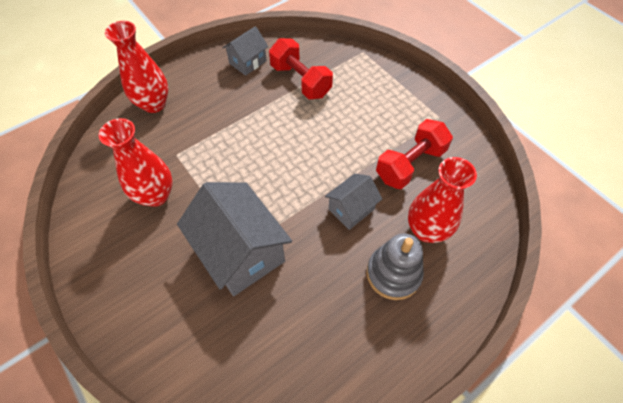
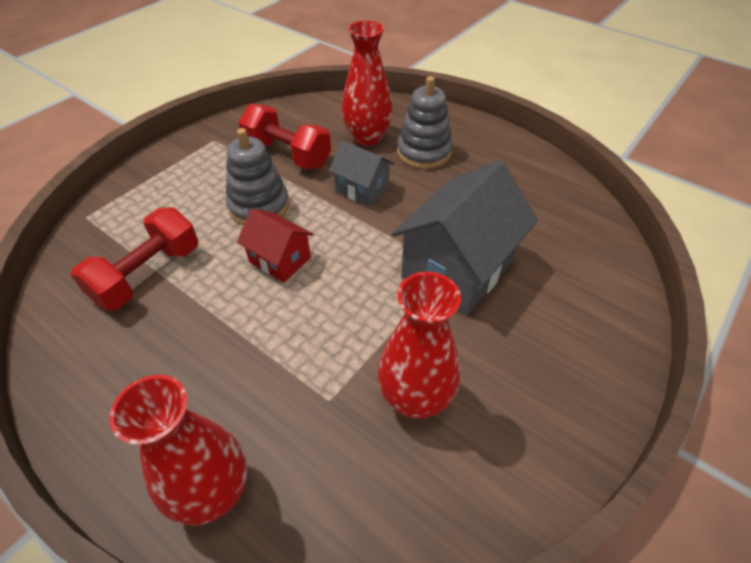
camera: 105 degrees left, 10 degrees down
grey house [222,26,268,76] -> none
none -> grey stacking toy [226,128,289,225]
none -> red house [237,209,313,283]

